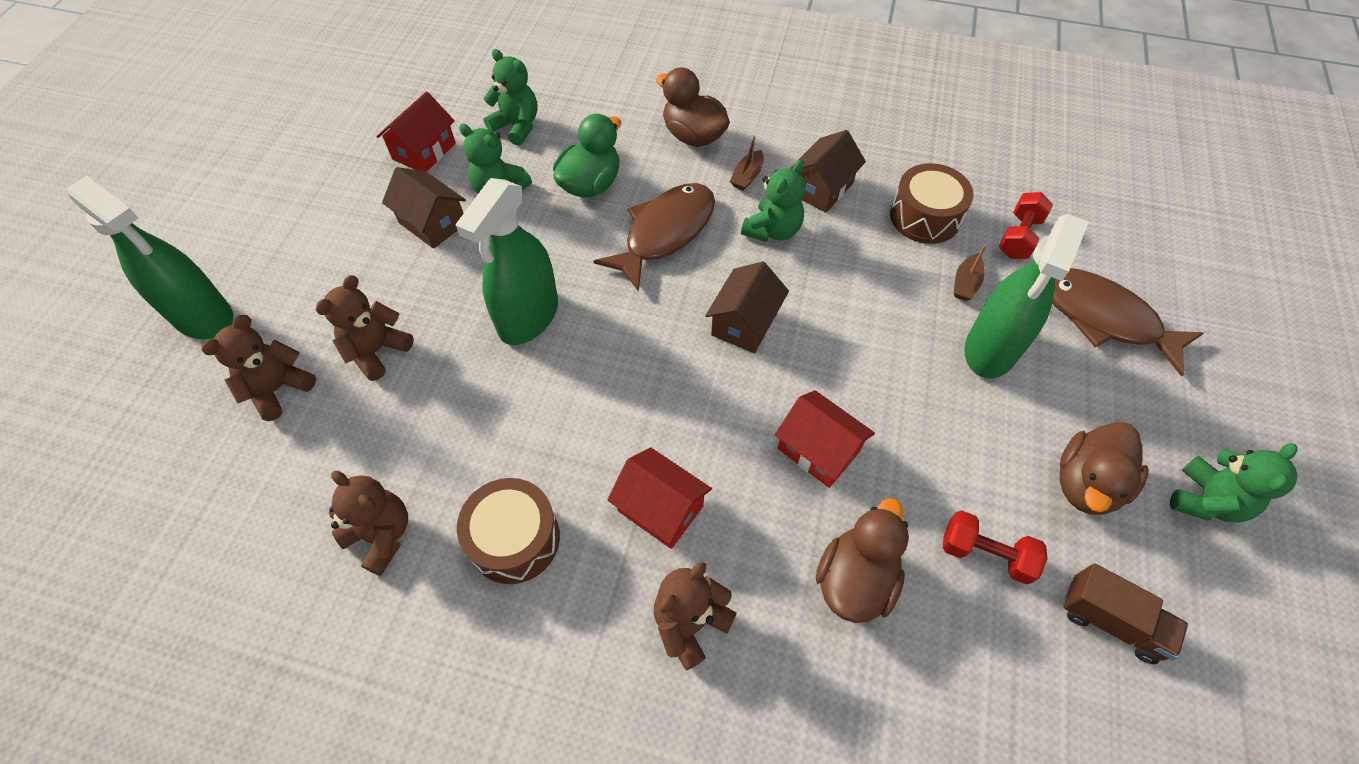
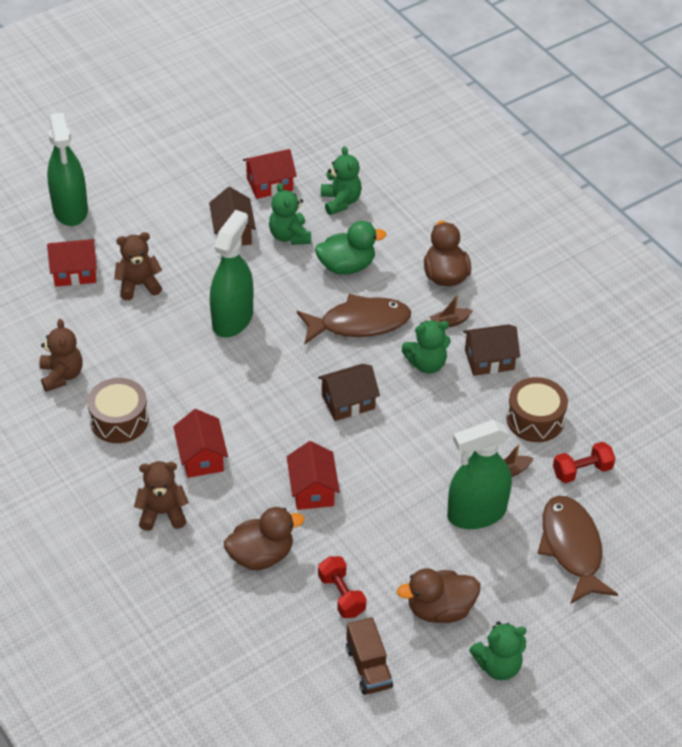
camera: 40 degrees right, 10 degrees down
brown teddy bear [201,315,316,421] -> red house [47,239,97,287]
green spray bottle [456,178,558,345] -> green spray bottle turned 135 degrees clockwise [210,210,253,338]

